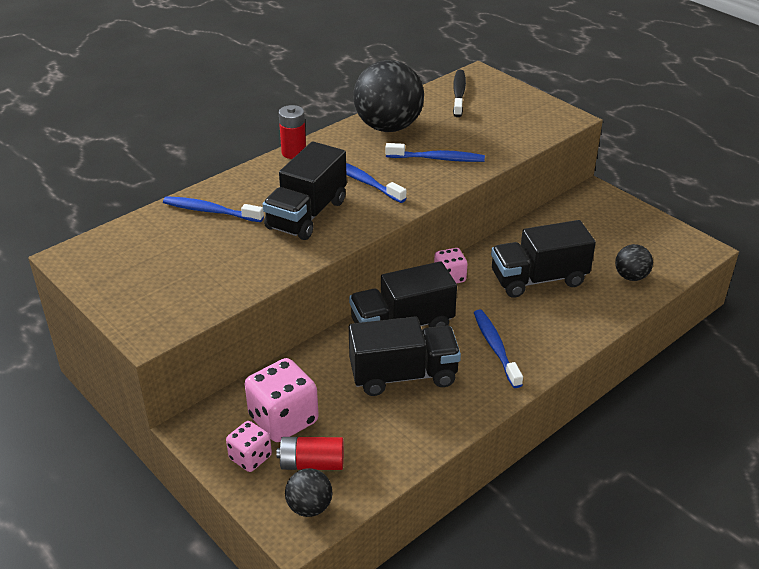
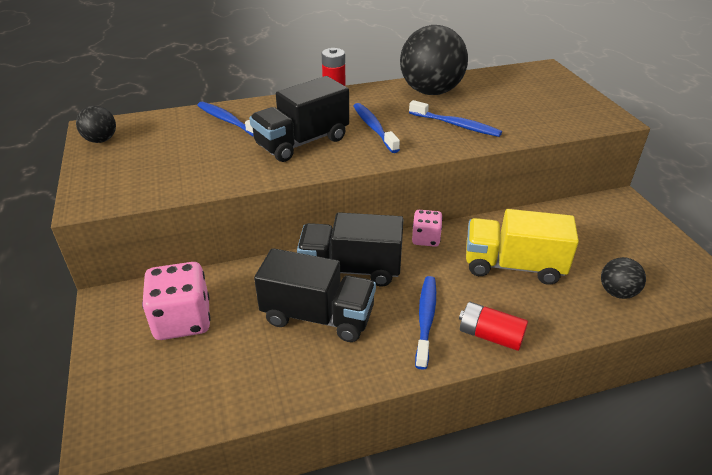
camera: 25 degrees right, 0 degrees up
pink dice [226,421,272,472] -> none
red battery [276,437,344,470] -> red battery moved to [459,302,528,351]
black ball [285,468,332,517] -> black ball moved to [76,106,116,143]
black toothbrush [453,70,466,117] -> none
black truck [491,220,596,298] -> yellow truck [466,209,579,285]

